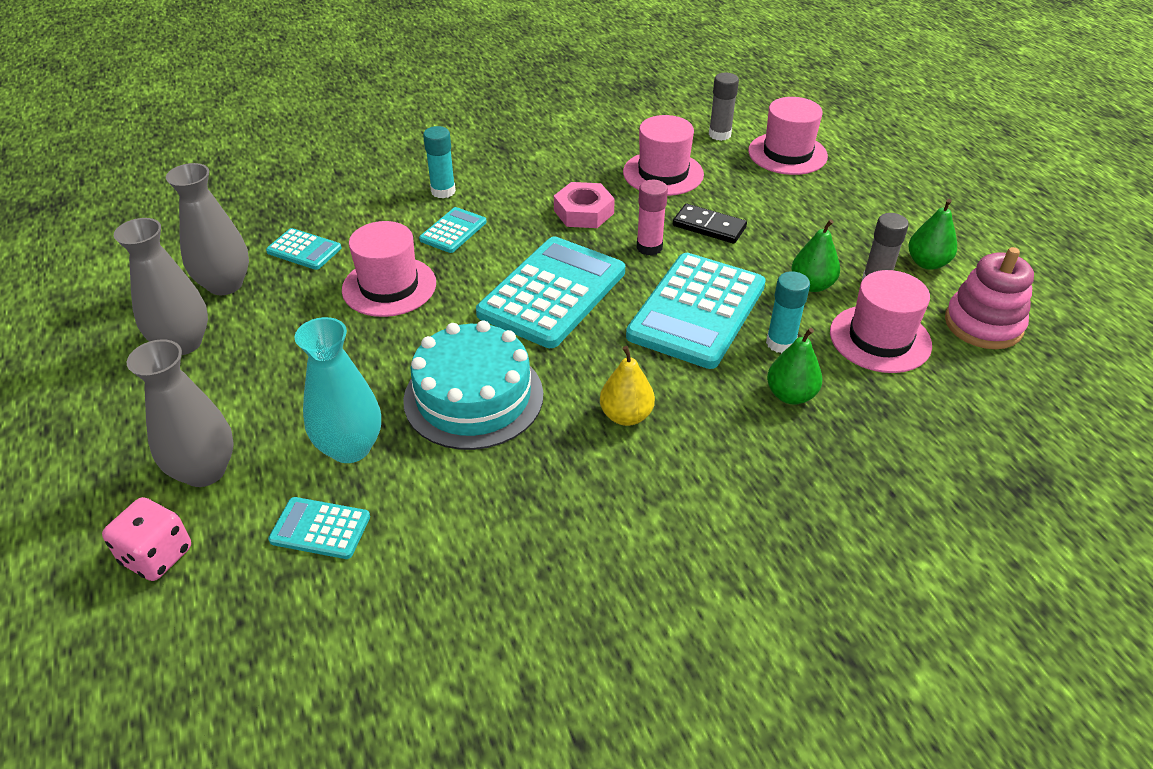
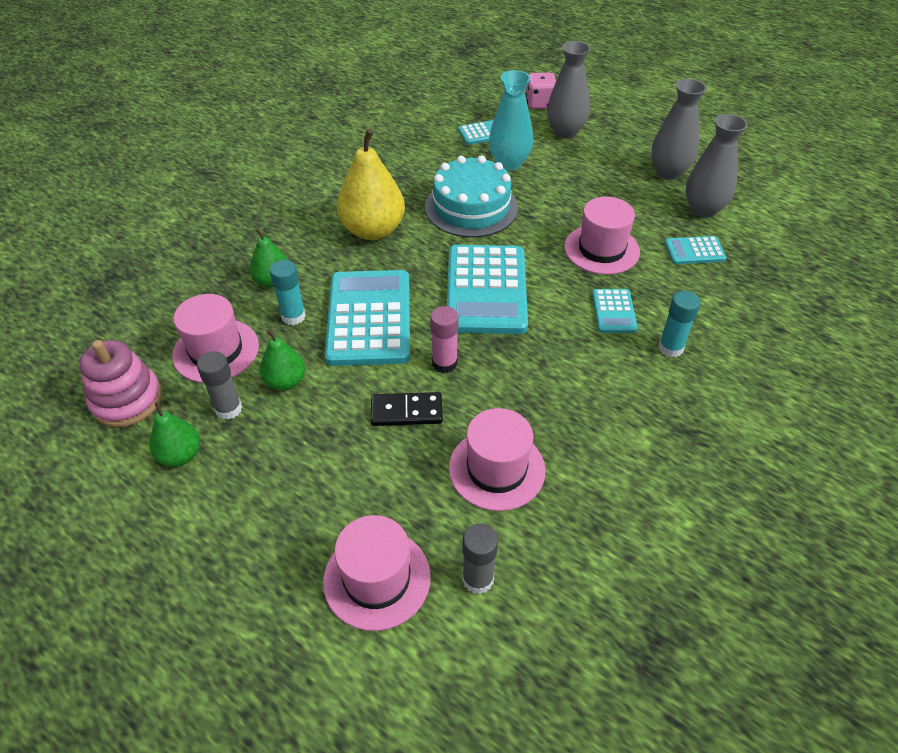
camera: 150 degrees right, 5 degrees up
pink nut [554,182,615,228] -> none
yellow pear [600,346,655,426] -> yellow pear [337,129,405,240], size x1.81

